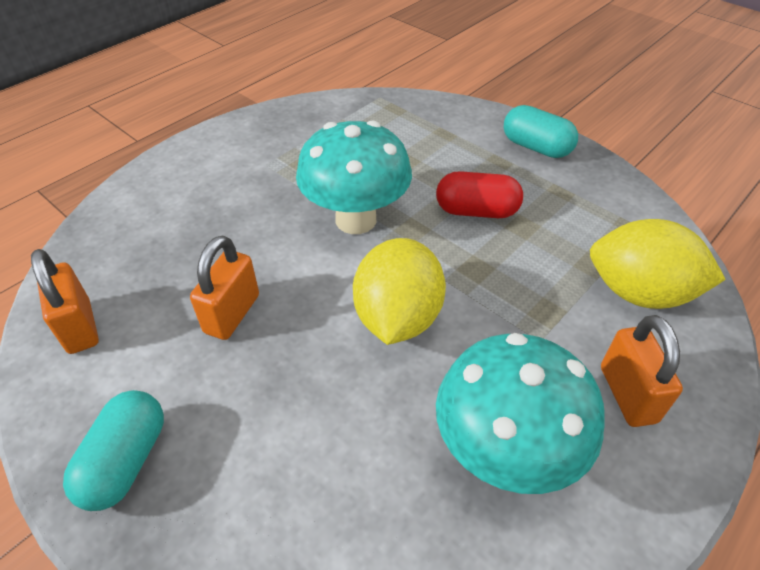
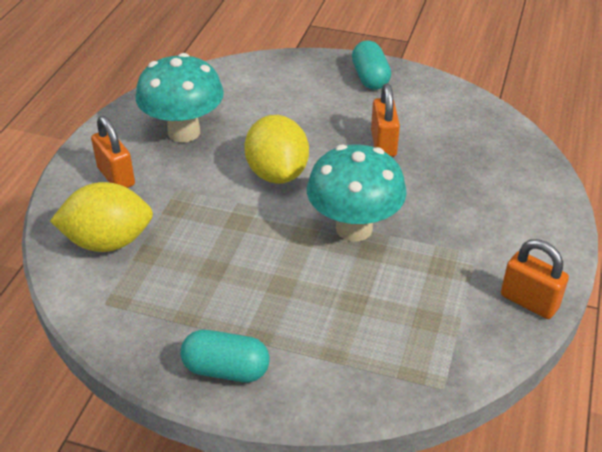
camera: 155 degrees right, 5 degrees down
orange padlock [31,249,99,354] -> orange padlock moved to [501,239,569,319]
red capsule [436,171,523,218] -> none

